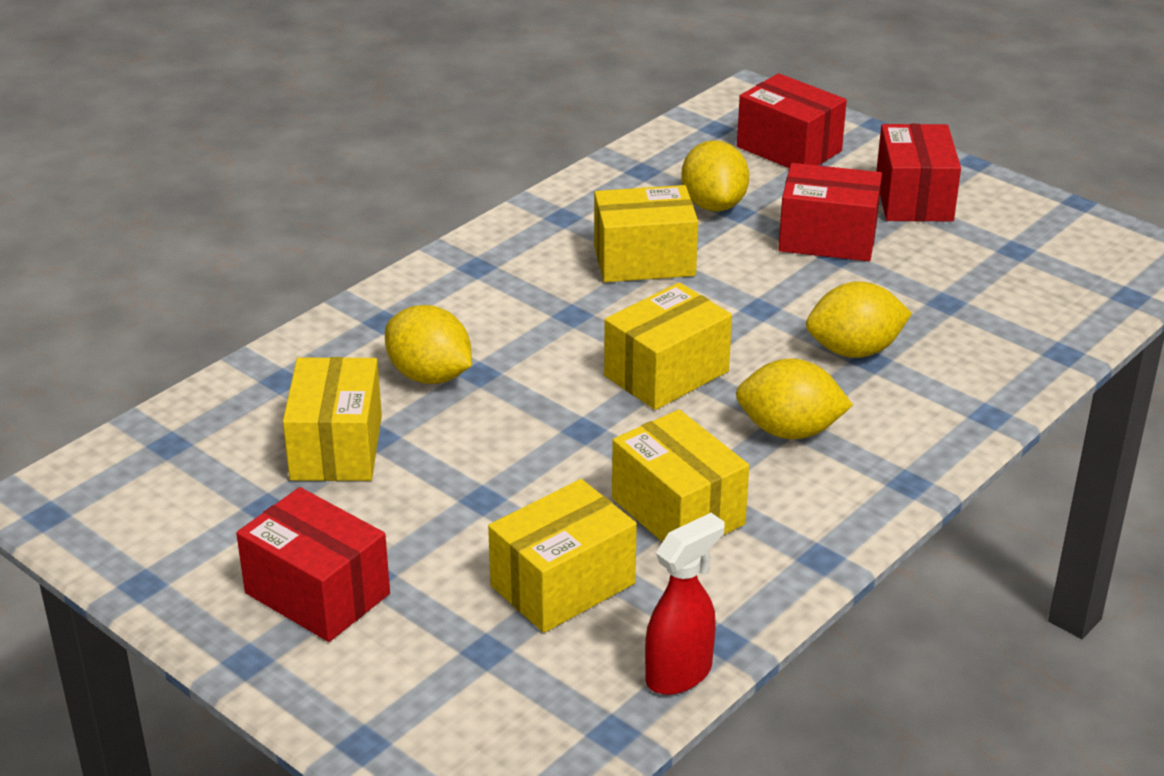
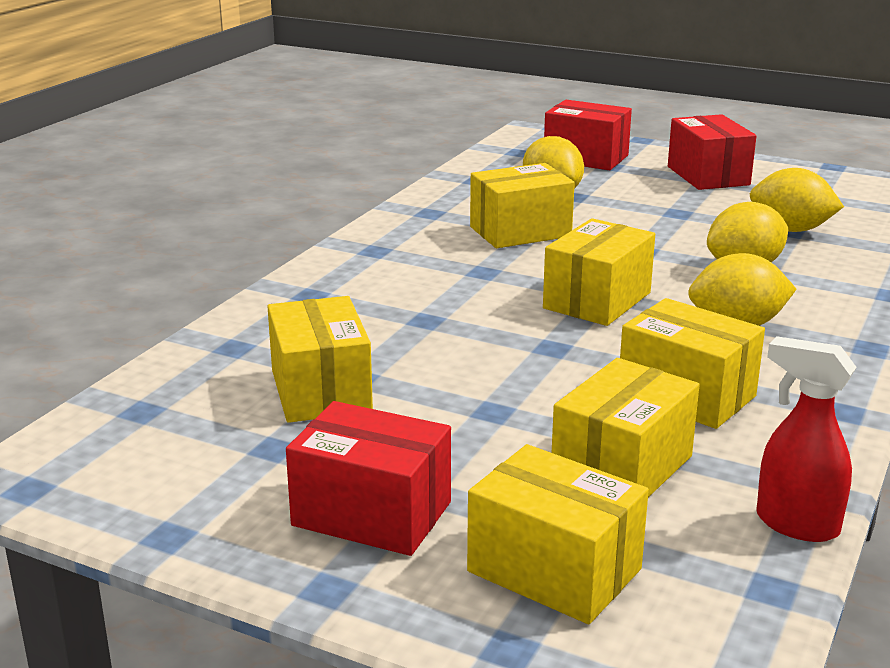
camera: 15 degrees left, 10 degrees down
yellow lemon [385,305,472,384] -> yellow lemon moved to [750,168,844,232]
red spray bottle [645,513,725,695] -> red spray bottle turned 90 degrees counterclockwise [756,336,857,542]
red box [778,163,882,261] -> none
none -> yellow box [467,444,649,624]

